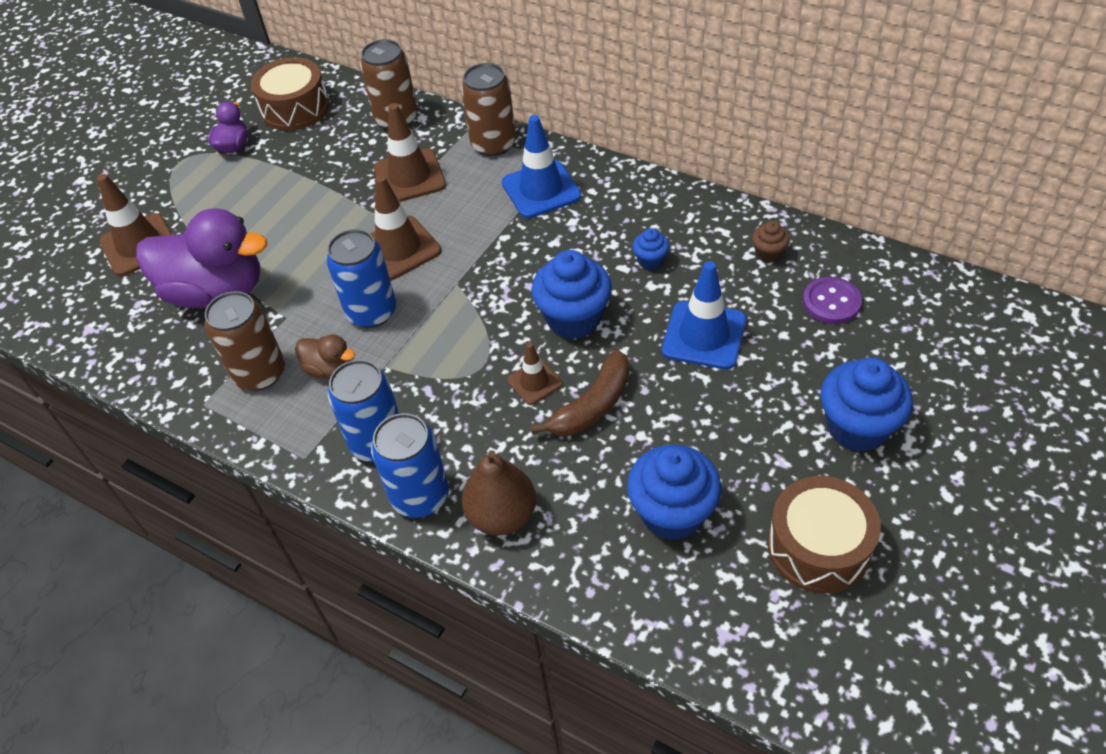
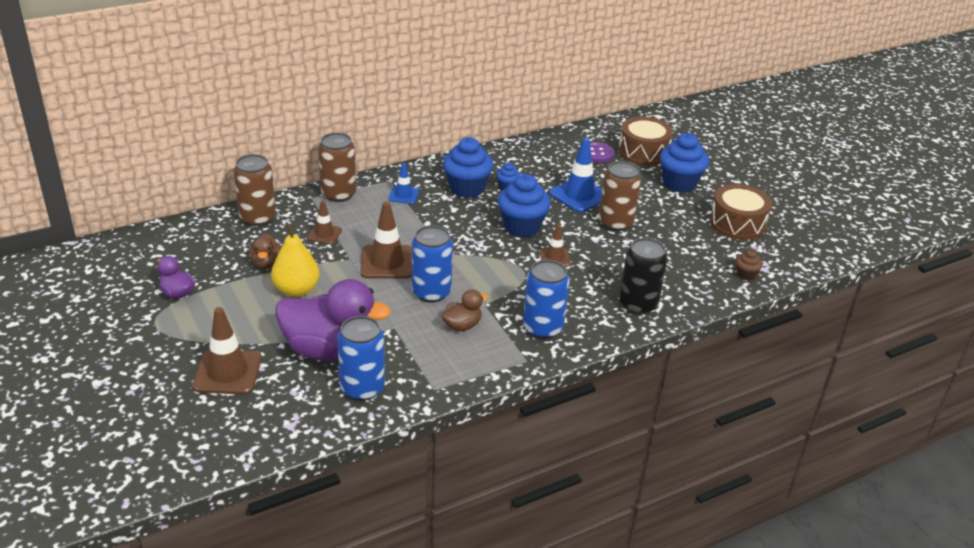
camera: 65 degrees left, 15 degrees down
purple duck [136,208,267,308] -> purple duck turned 60 degrees clockwise [275,279,391,361]
brown can [205,291,285,391] -> brown can moved to [599,161,641,231]
brown drum [251,57,330,131] -> brown drum moved to [618,117,673,166]
blue can [371,413,449,518] -> blue can moved to [337,316,385,401]
brown traffic cone [374,103,446,202] -> brown traffic cone [307,201,342,244], size x0.57
brown pear [462,450,536,536] -> black can [619,238,668,315]
blue traffic cone [502,115,581,218] -> blue traffic cone [389,163,419,204], size x0.57
brown banana [531,350,629,436] -> none
blue cupcake [627,444,721,541] -> blue cupcake moved to [443,137,493,198]
brown cupcake [752,221,790,263] -> brown cupcake moved to [736,249,763,280]
none -> brown duck [249,233,281,269]
none -> yellow pear [271,224,319,297]

